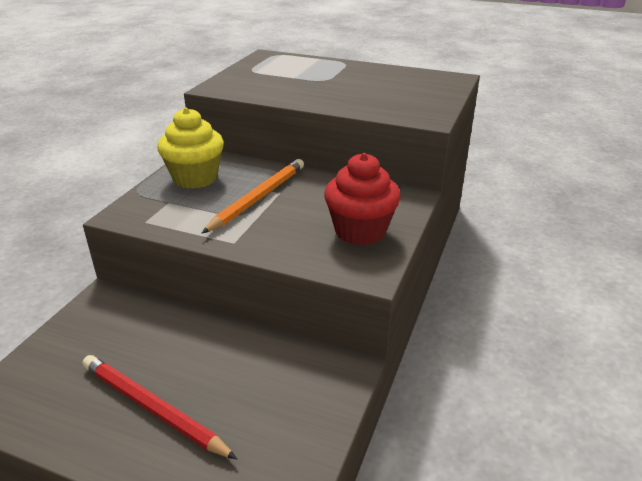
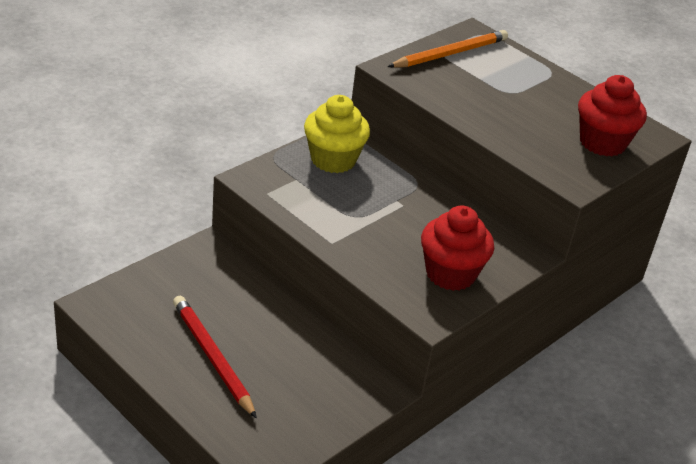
camera: 20 degrees right, 5 degrees up
orange pencil [201,159,304,234] -> orange pencil moved to [387,30,508,68]
none -> red cupcake [578,75,647,156]

